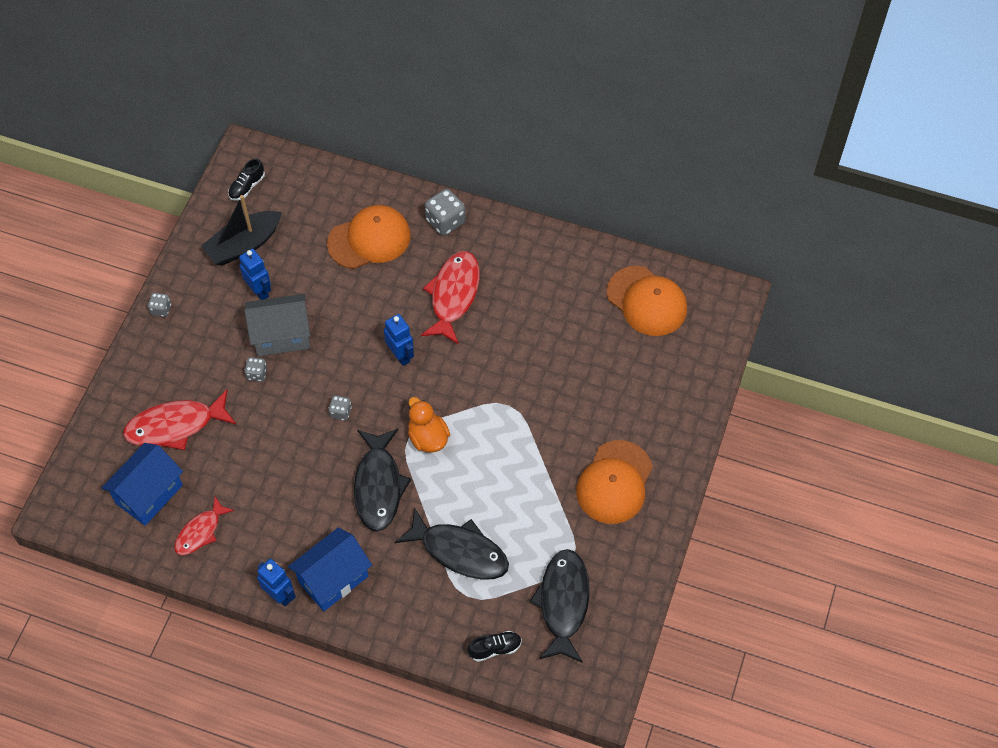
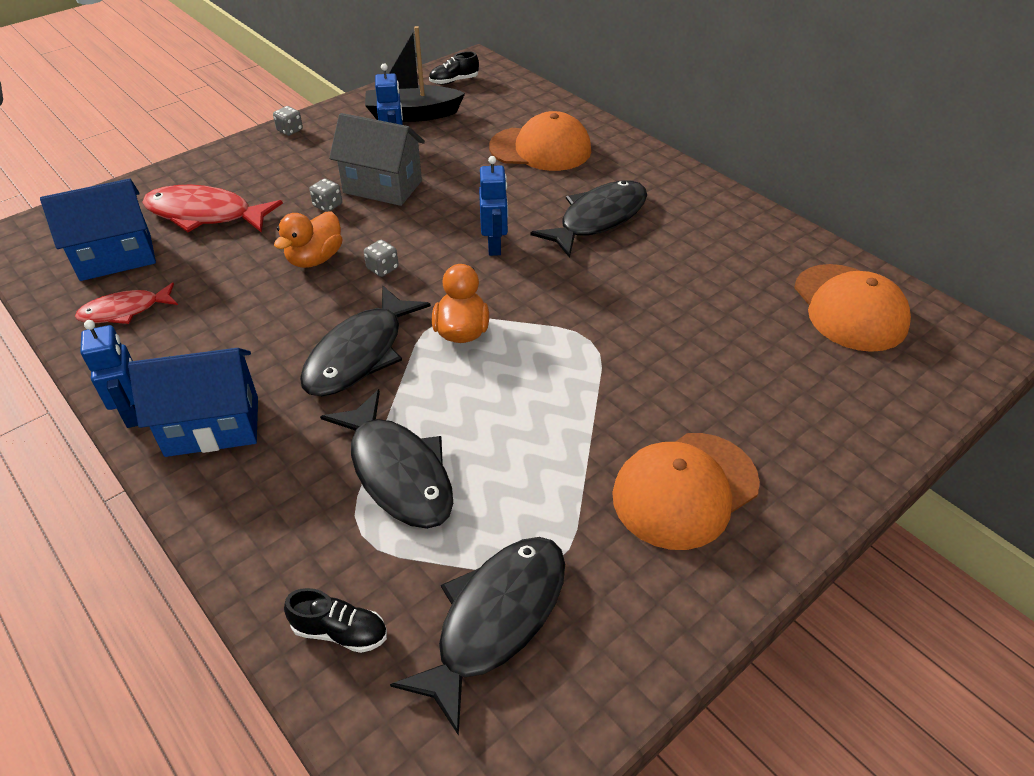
camera: 30 degrees right, 15 degrees down
red fish [421,251,480,345] -> black fish [530,180,647,258]
grey dice [425,189,466,236] -> none
none -> orange duck [274,211,342,268]

